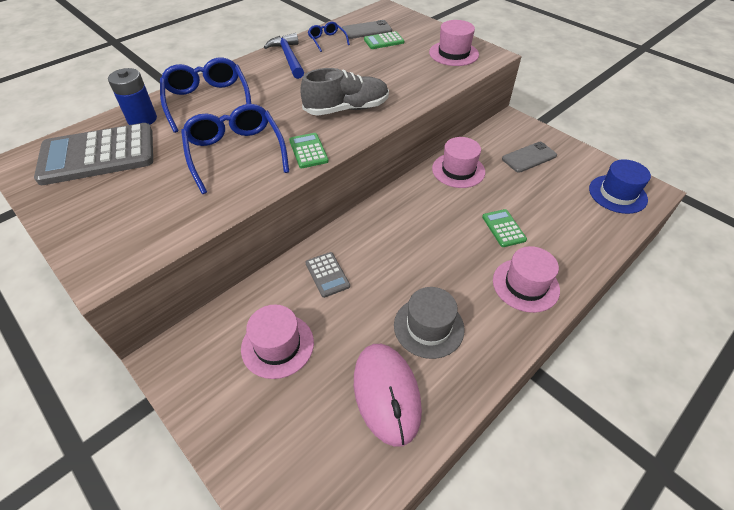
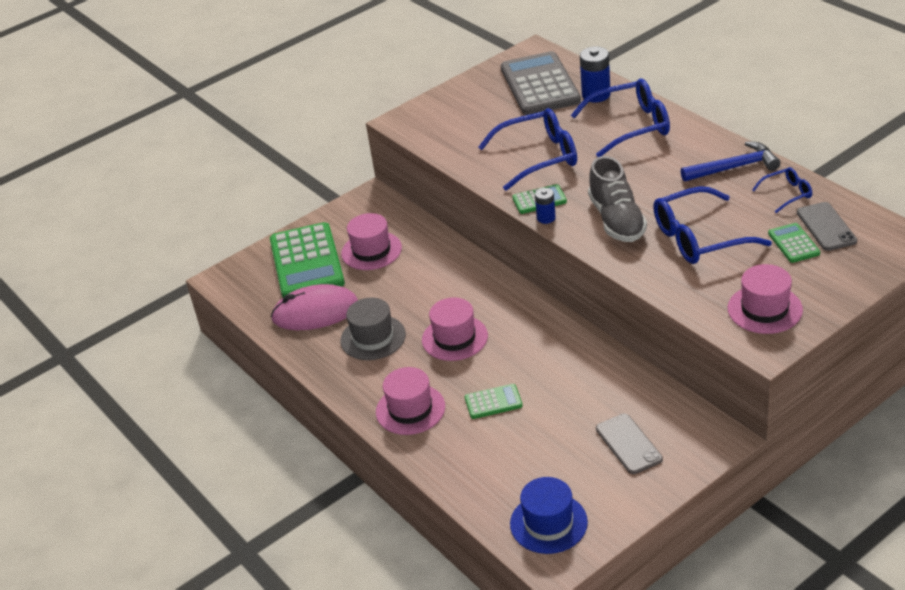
camera: 100 degrees right, 10 degrees down
grey calculator [305,252,350,298] -> none
pink hat [432,137,485,188] -> pink hat moved to [422,297,488,361]
none -> green calculator [270,222,345,297]
none -> blue battery [535,188,556,224]
none -> blue glasses [653,186,772,264]

